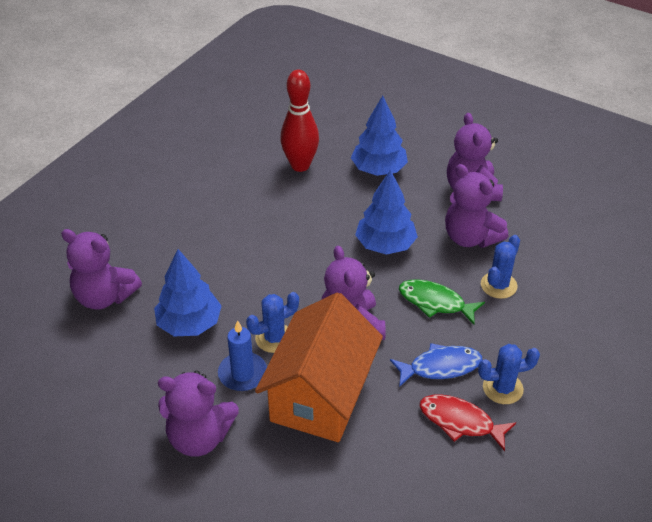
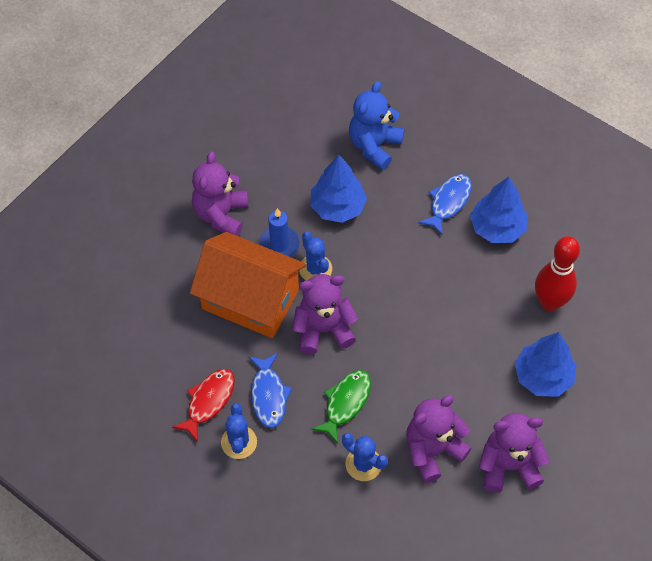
camera: 95 degrees right, 15 degrees up
purple teddy bear [61,229,142,310] -> blue teddy bear [349,81,404,170]
blue tree [355,170,418,255] -> blue tree moved to [470,177,528,243]
none -> blue fish [418,174,472,236]

